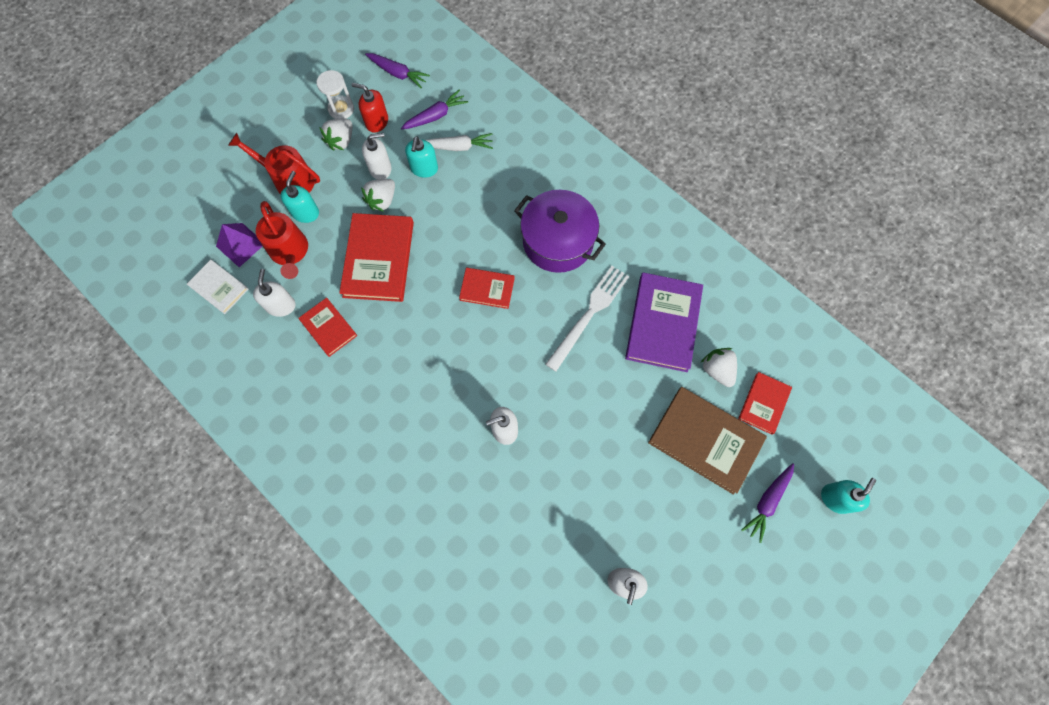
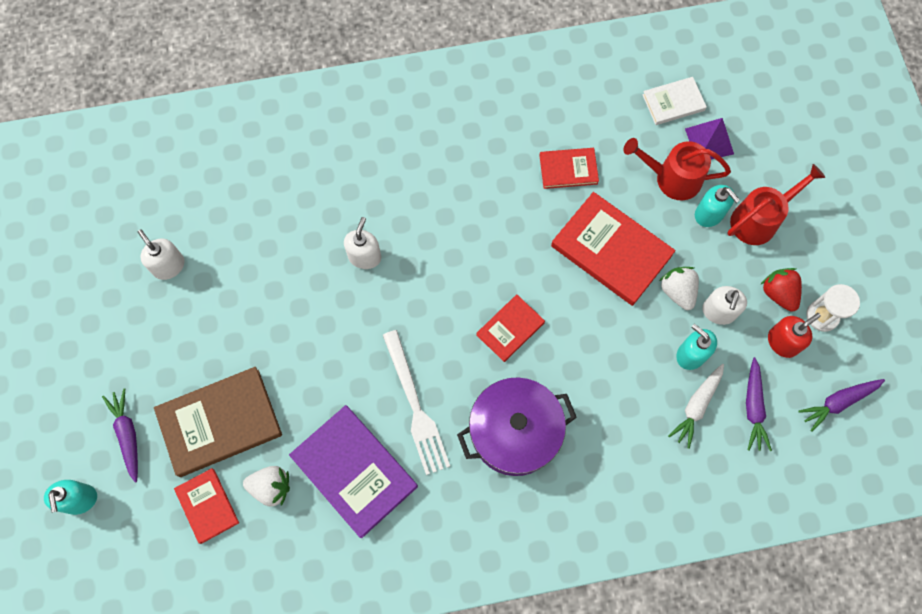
camera: 125 degrees right, 0 degrees up
white soap dispenser [253,269,296,317] -> none
white strawberry [320,119,352,151] -> red strawberry [761,268,802,312]

